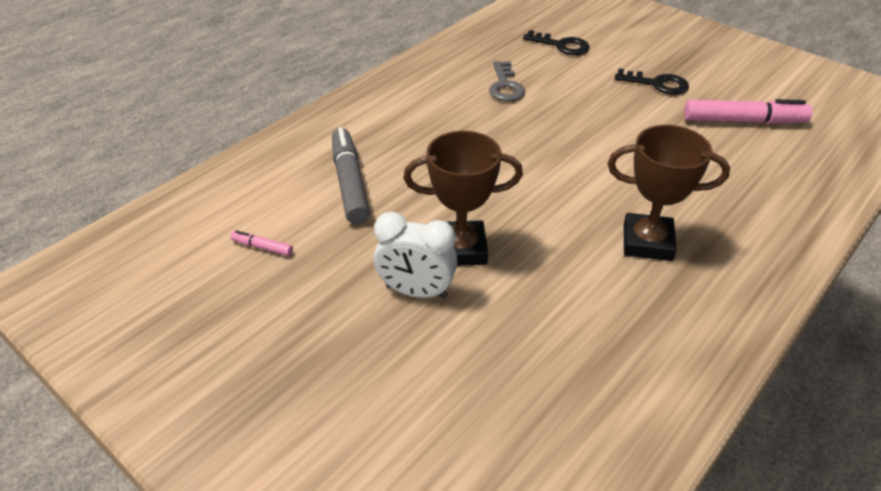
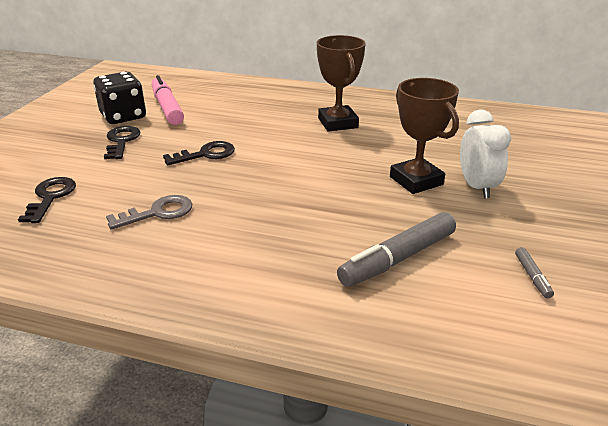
camera: 115 degrees left, 10 degrees down
pink marker [231,230,293,256] -> grey marker [515,247,554,298]
none -> black dice [93,72,146,124]
none -> black key [163,141,235,165]

